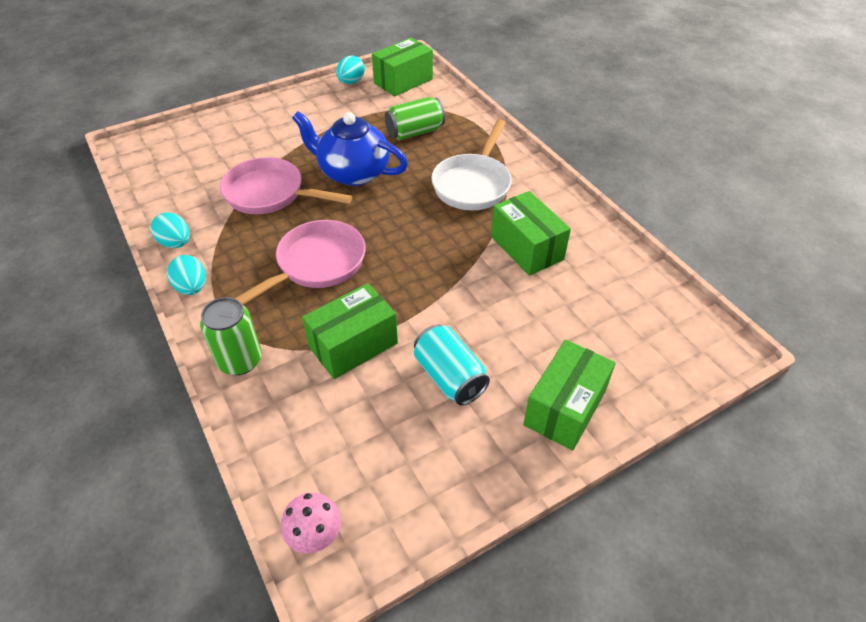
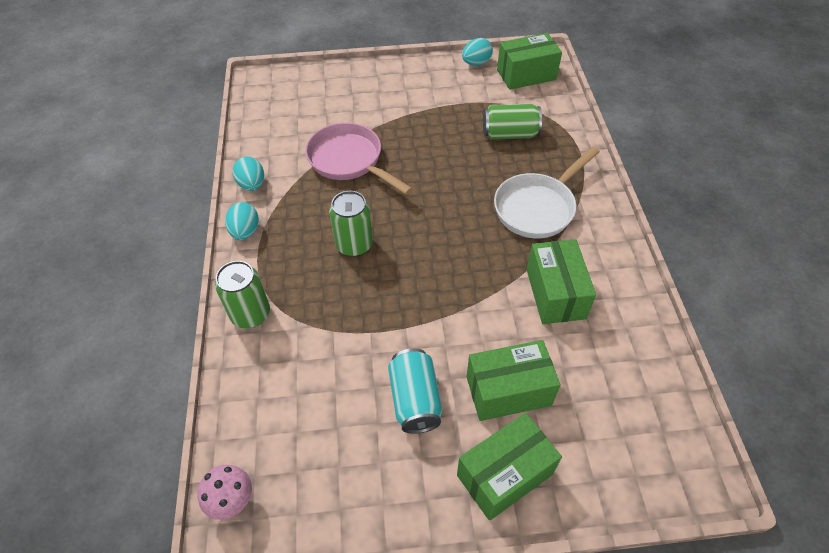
camera: 25 degrees right, 5 degrees up
pink pan [235,220,366,305] -> green can [329,191,373,257]
blue teapot [292,111,408,186] -> none
green box [302,283,398,379] -> green box moved to [467,340,560,421]

